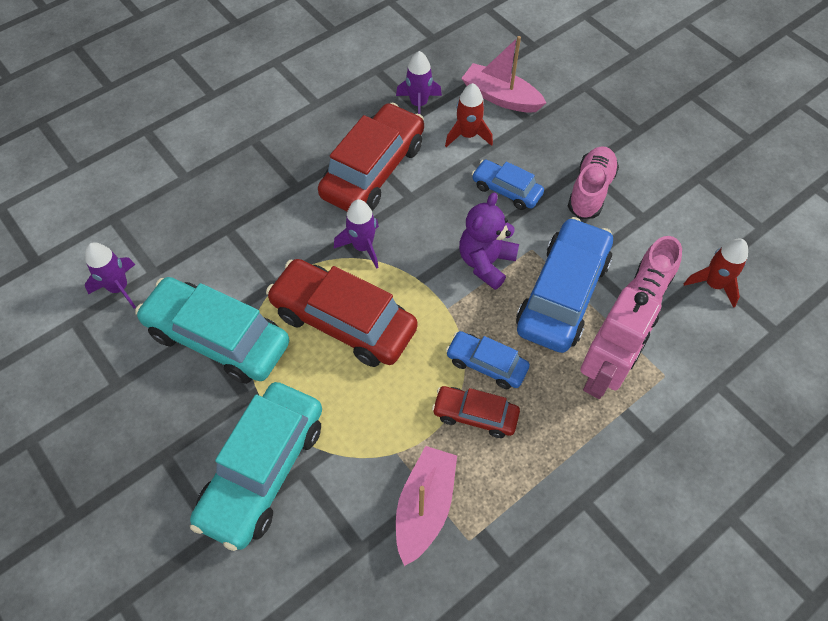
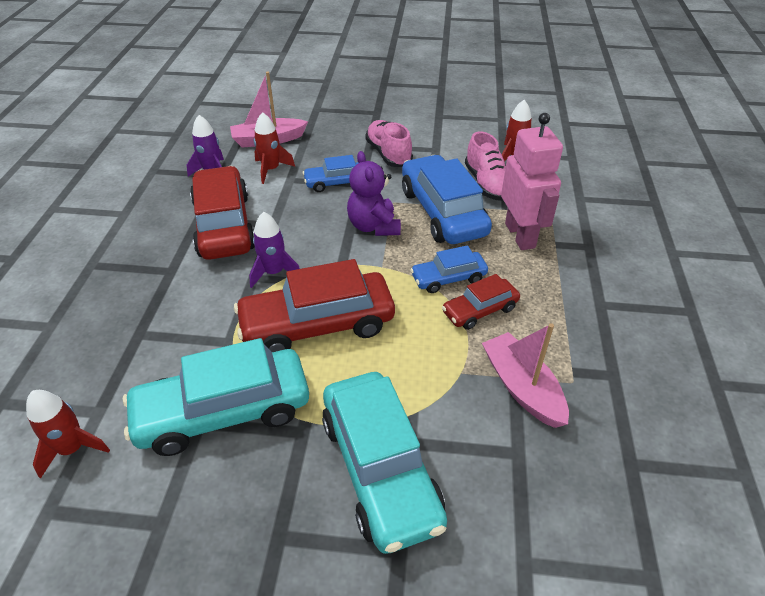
camera: 45 degrees left, 15 degrees down
purple rocket [85,242,136,309] -> red rocket [26,390,110,479]

